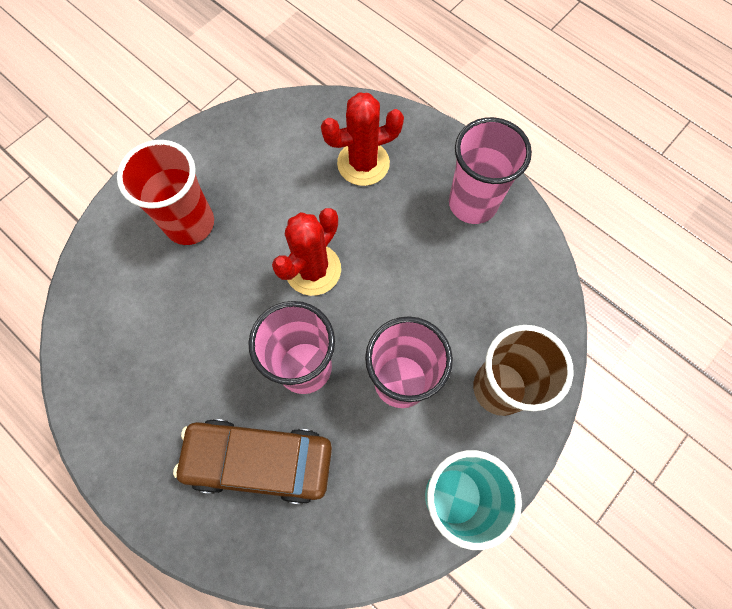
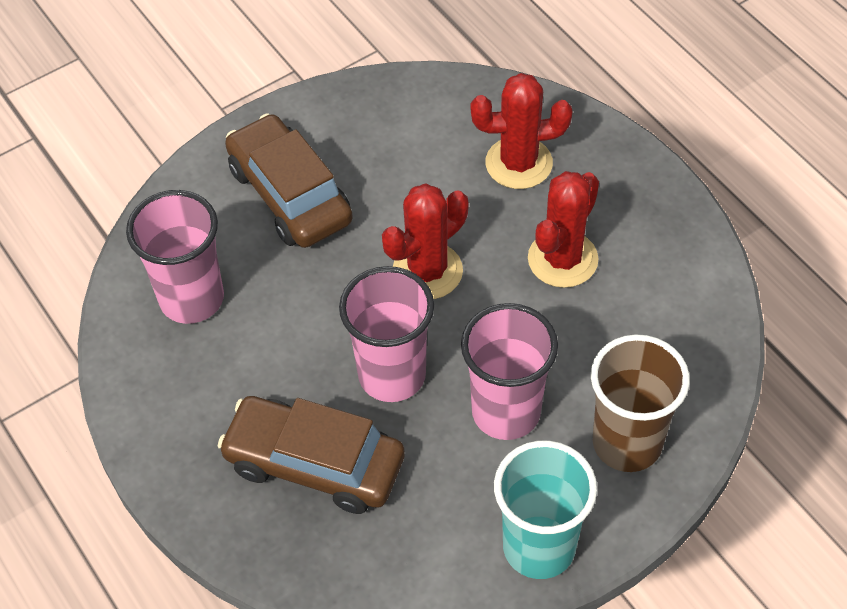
camera: 15 degrees right, 15 degrees down
red cup [117,140,214,245] -> brown car [225,113,353,248]
pink cup [449,117,532,224] -> pink cup moved to [126,190,224,324]
none -> red cactus [528,171,599,288]

